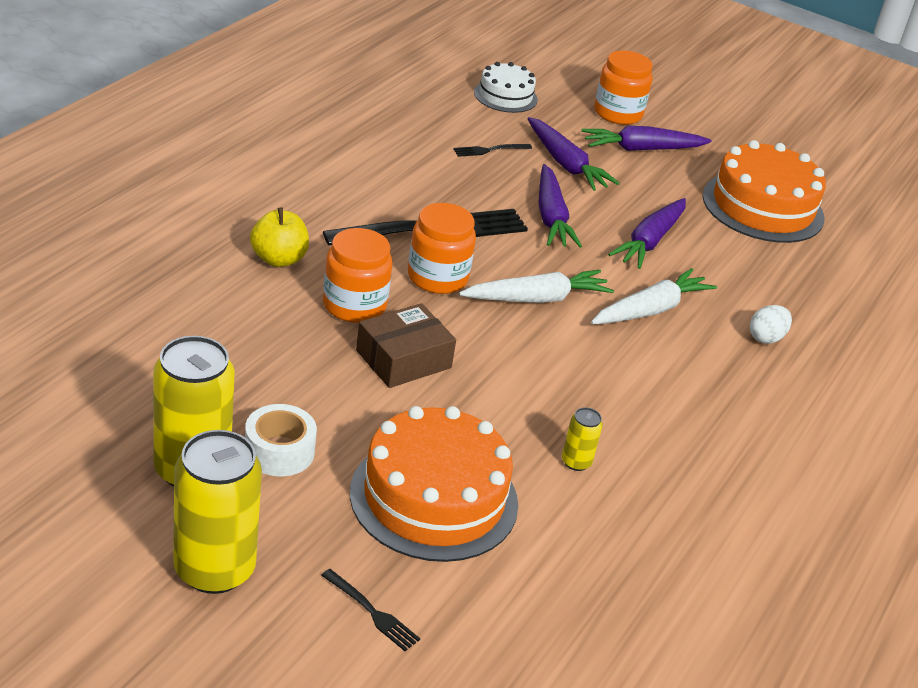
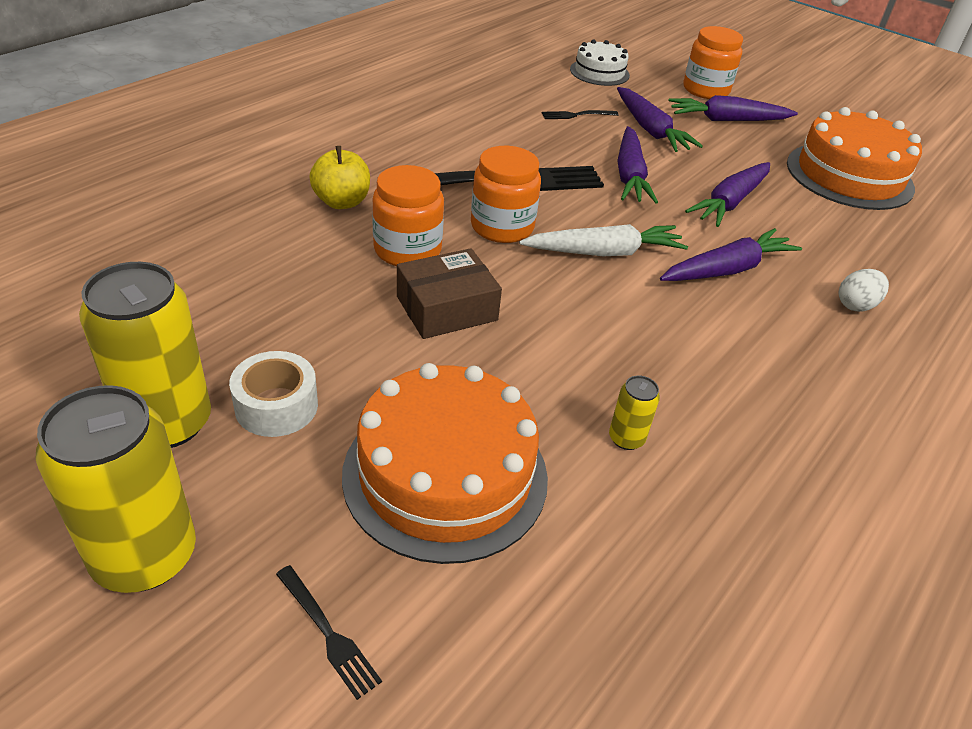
camera: 10 degrees right, 5 degrees up
white carrot [591,268,717,324] -> purple carrot [660,228,802,281]

